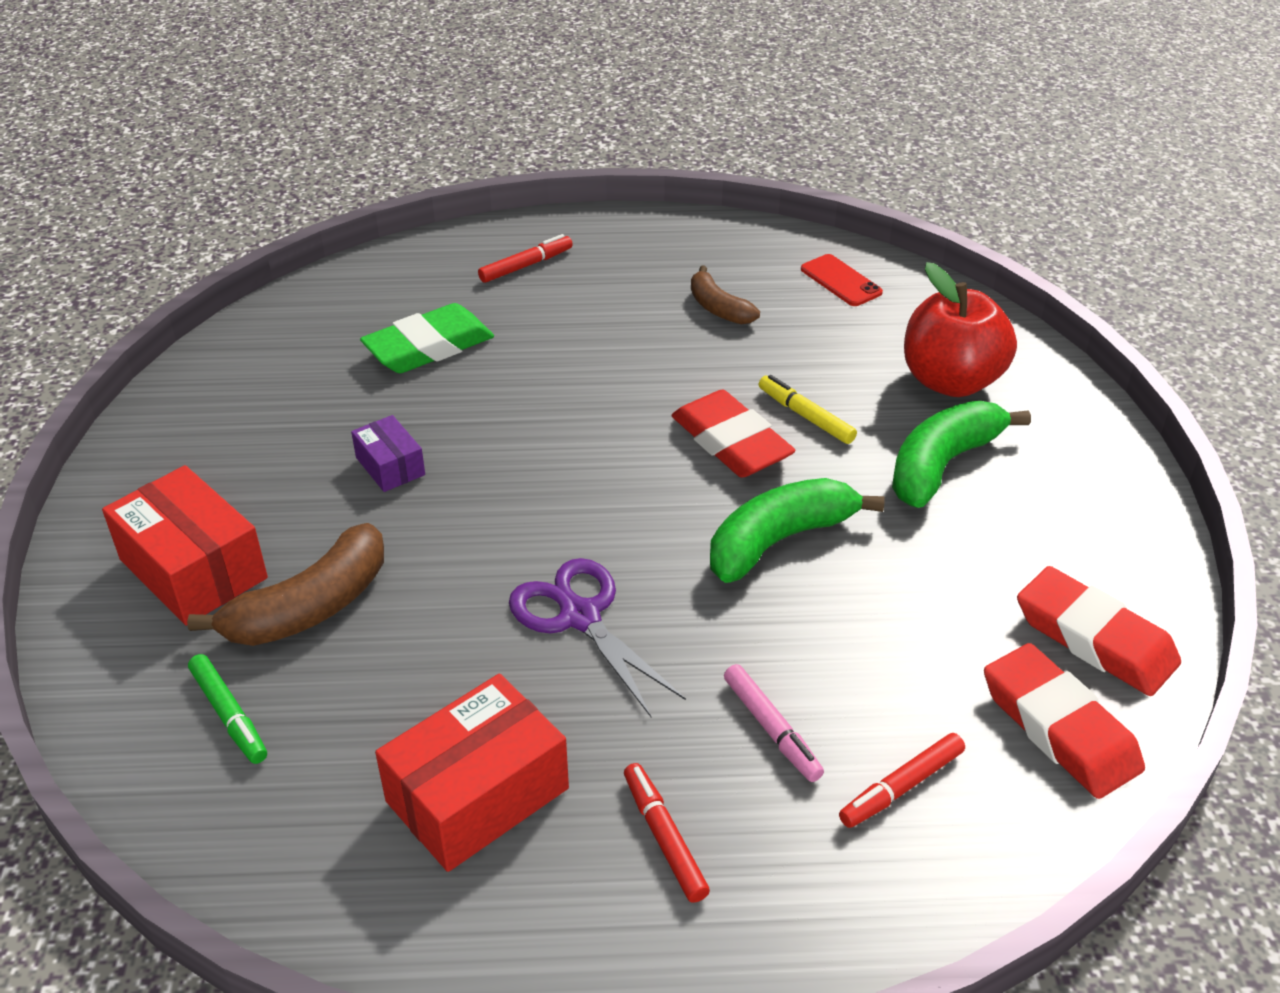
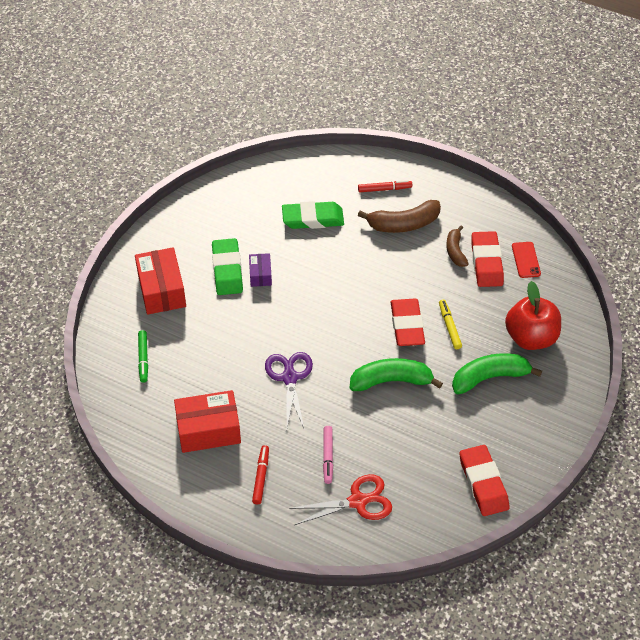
camera: 30 degrees right, 10 degrees up
brown banana [187,523,384,646] -> brown banana moved to [358,200,441,233]
red marker [839,733,965,828] -> red scissors [289,474,392,525]
red eraser [984,643,1145,799] -> red eraser moved to [471,231,504,287]
none -> green eraser [212,238,243,295]

